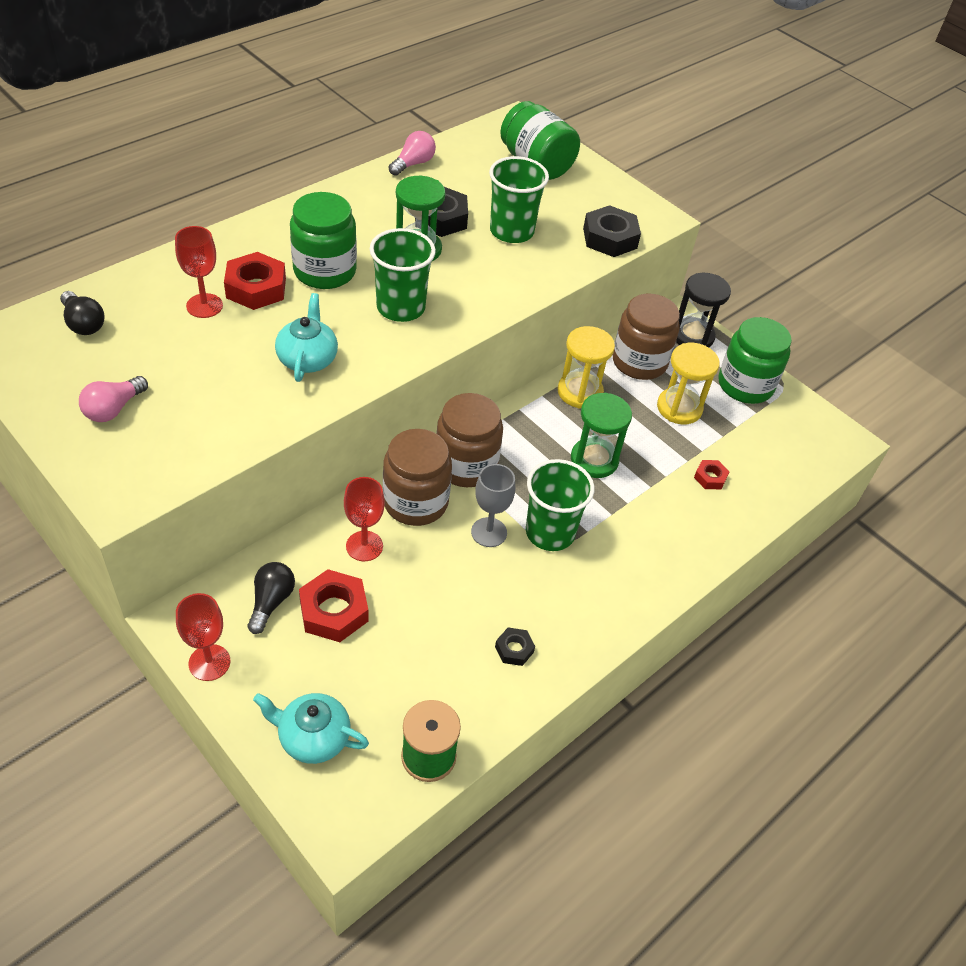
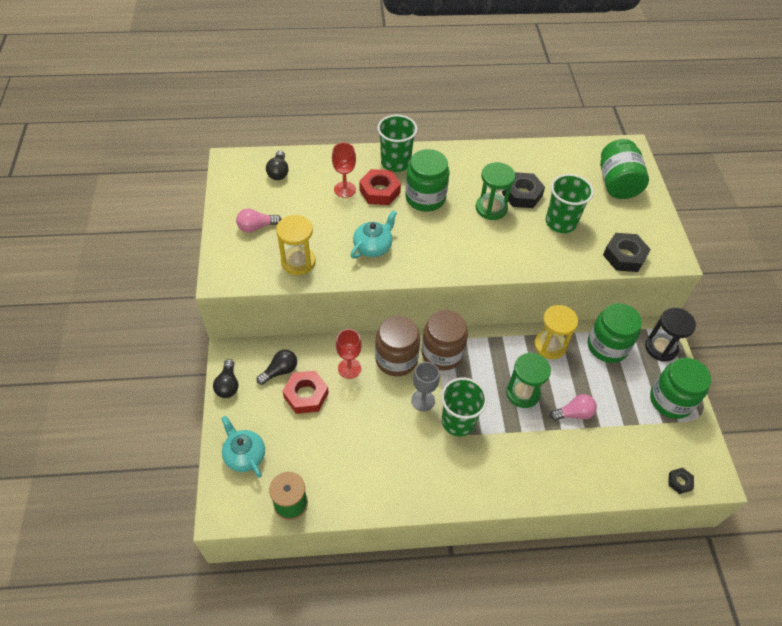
camera: 40 degrees right, 5 degrees up
red goblet [176,593,230,681] -> black light bulb [213,359,238,398]
green cup [370,228,436,322] -> green cup moved to [377,115,417,172]
pink light bulb [389,131,436,176] -> pink light bulb moved to [550,394,597,421]
black nut [495,628,535,666] -> black nut moved to [669,468,694,494]
brown jar [613,294,680,380] -> green jar [588,303,642,363]
yellow hourglass [657,343,720,424] -> yellow hourglass moved to [276,215,316,275]
red nut [694,460,729,489] -> none

